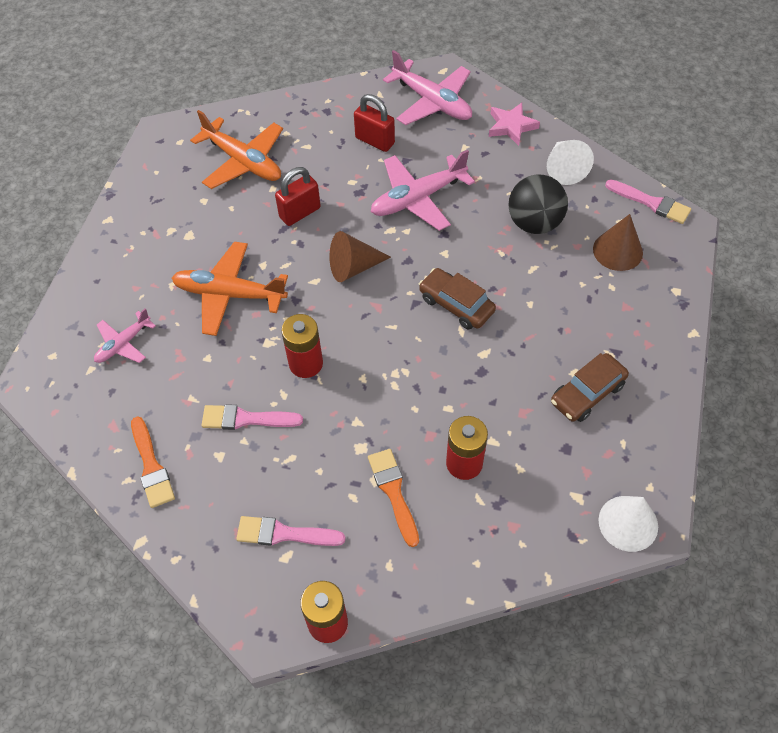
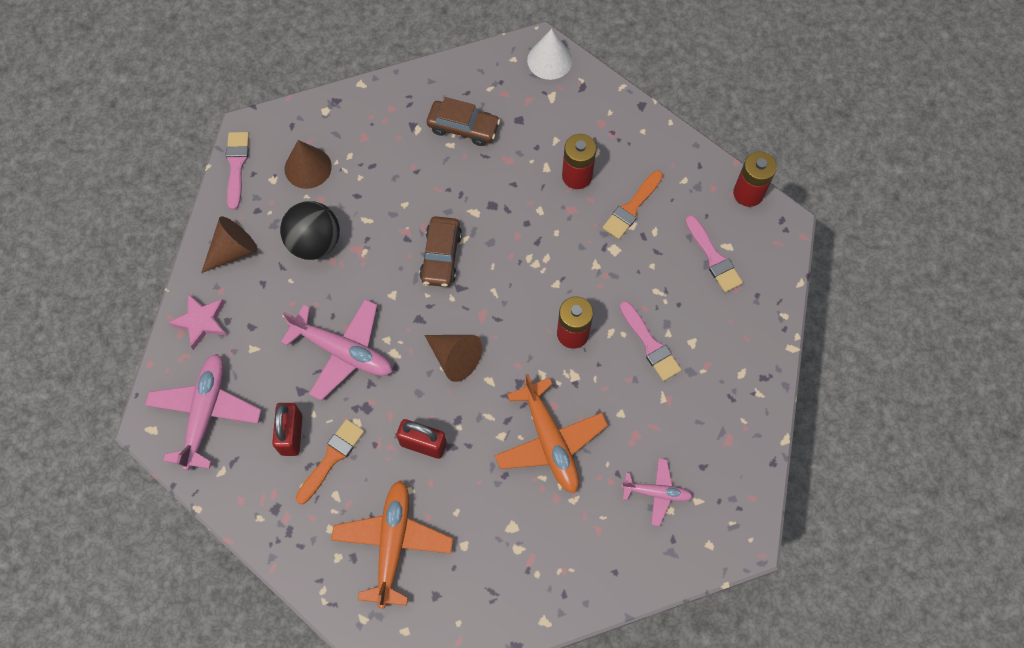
camera: 125 degrees left, 10 degrees up
orange brush [131,416,175,508] -> orange brush moved to [295,419,364,504]
white cone [547,140,594,185] -> brown cone [201,216,258,273]

